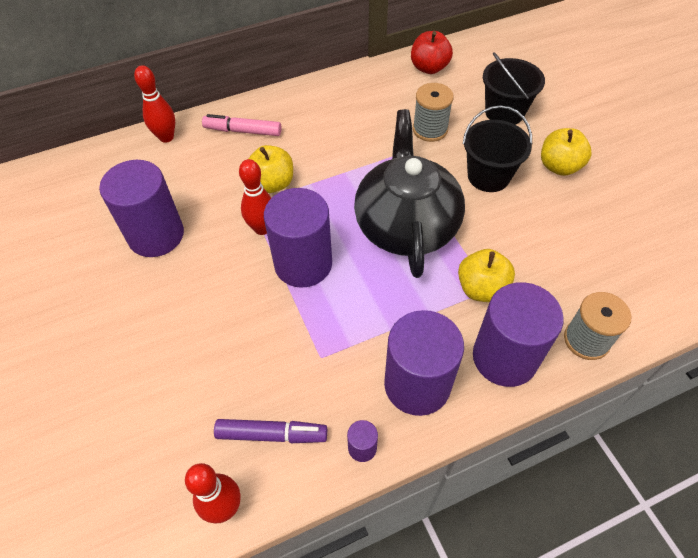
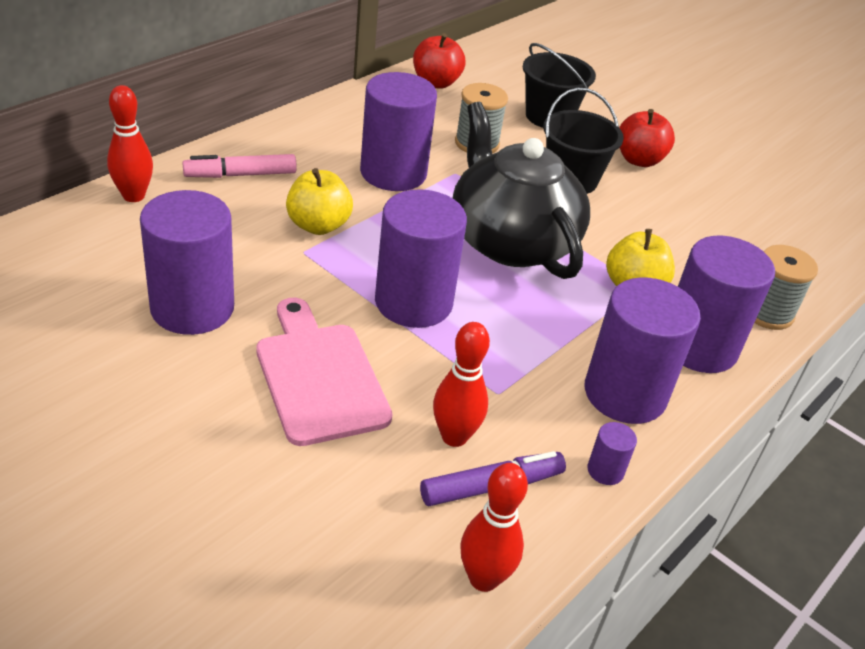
camera: 30 degrees left, 15 degrees down
red bowling pin [239,159,271,235] -> red bowling pin moved to [433,322,490,447]
yellow apple [541,128,592,176] -> red apple [619,109,675,167]
none -> pink cutting board [256,298,393,446]
none -> purple cylinder [360,72,437,191]

